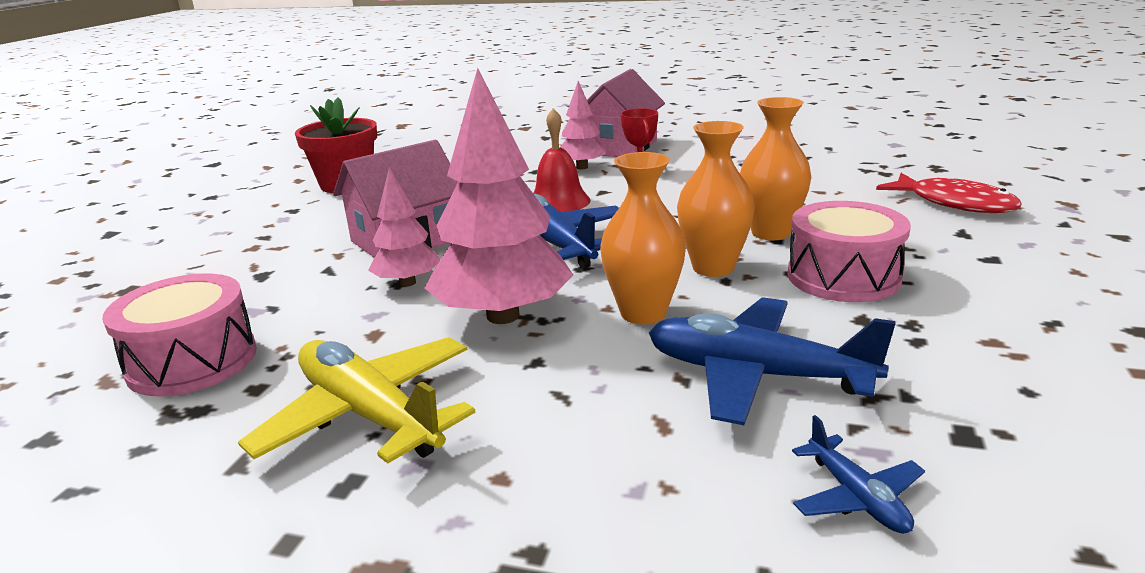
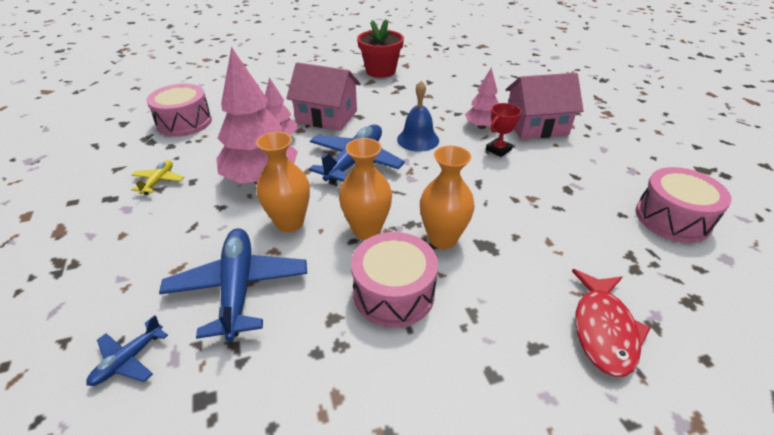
camera: 55 degrees right, 15 degrees up
yellow plane [238,337,475,464] -> yellow plane [131,160,184,195], size x0.50
red bell [533,108,590,212] -> blue bell [397,81,439,152]
none -> pink drum [636,167,732,243]

